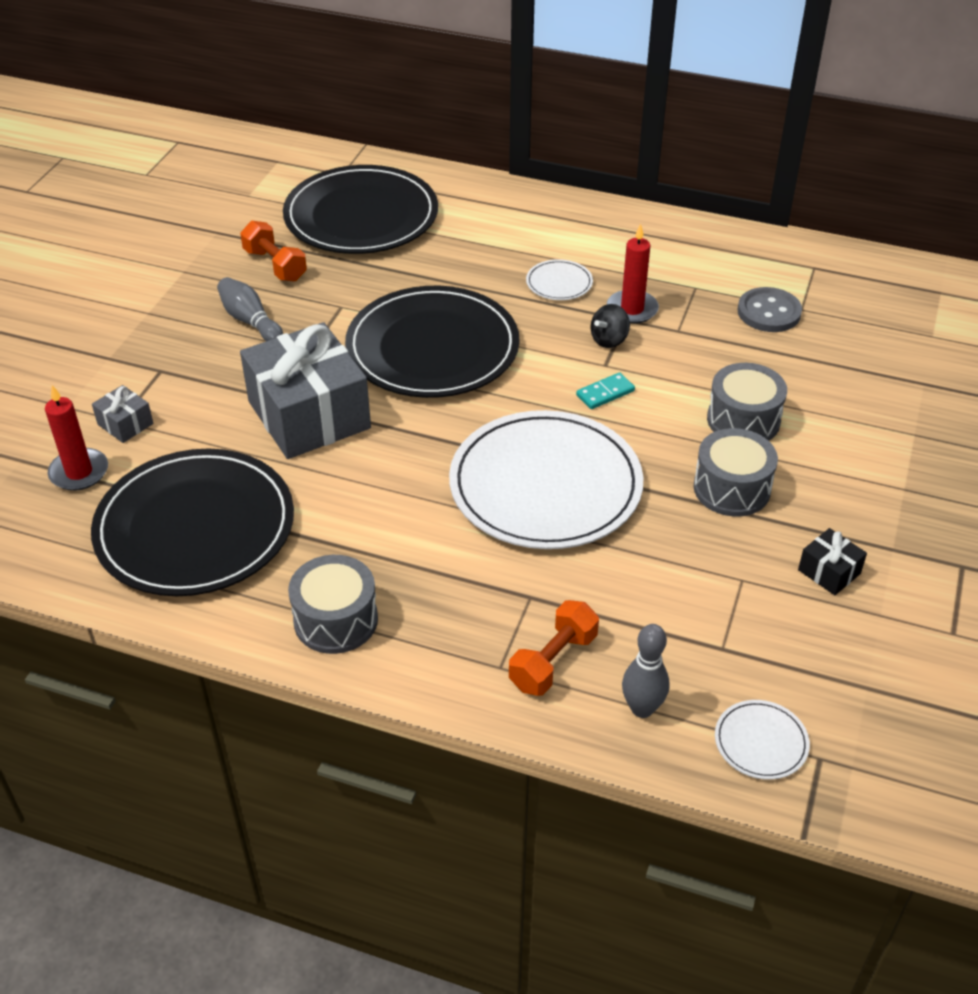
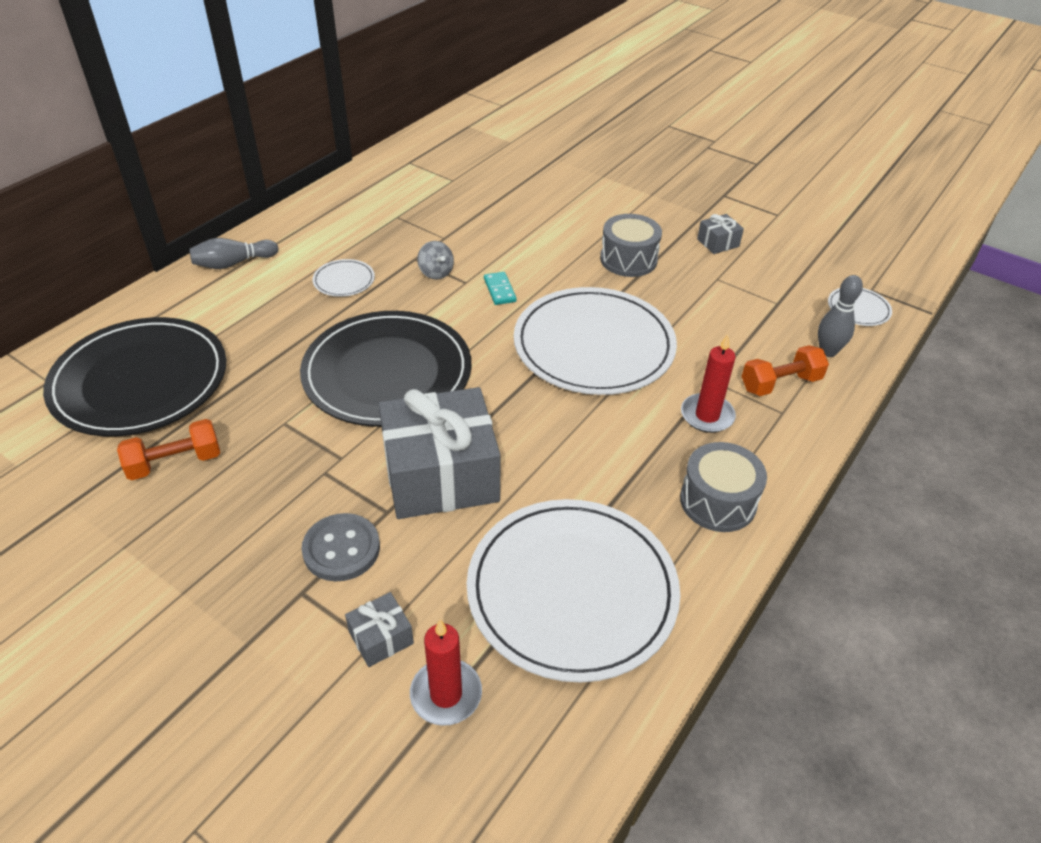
camera: 75 degrees left, 0 degrees up
black plate [91,449,294,596] -> white plate [467,499,680,682]
grey bowling pin [217,277,283,341] -> grey bowling pin moved to [189,238,278,269]
orange dumbbell [509,600,599,696] -> orange dumbbell turned 75 degrees counterclockwise [741,345,829,396]
black spinning top [591,304,630,348] -> grey spinning top [417,241,454,279]
red candle [607,224,659,324] -> red candle moved to [681,335,736,433]
grey drum [707,363,787,441] -> none
grey button [737,287,802,332] -> grey button moved to [301,513,380,581]
black gift [798,528,867,595] -> grey gift [697,214,744,254]

